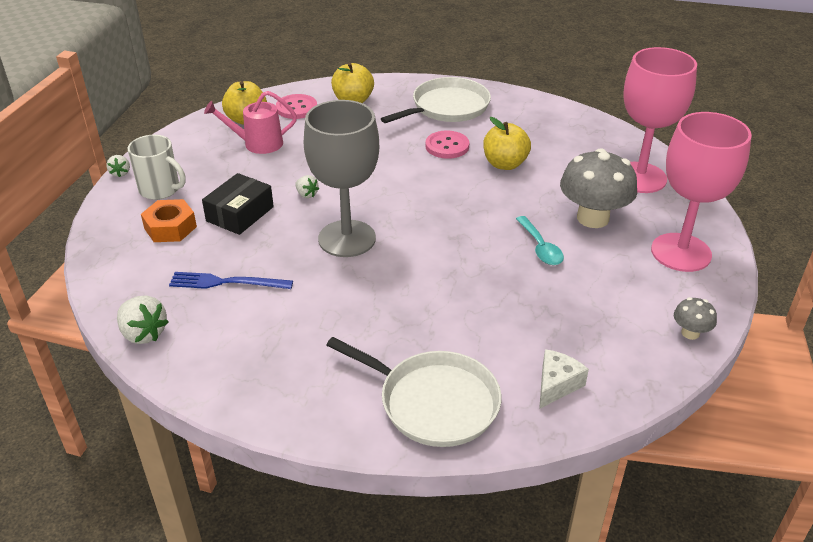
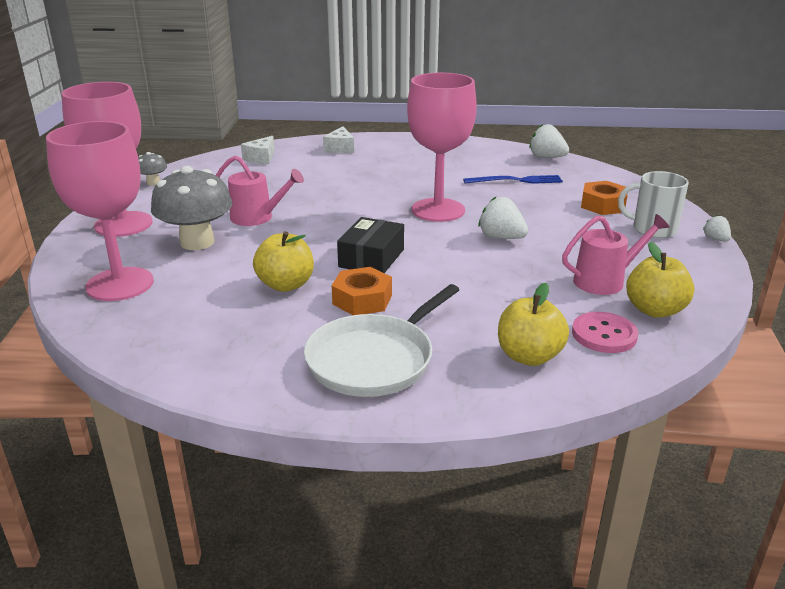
camera: 170 degrees right, 10 degrees down
black box [202,173,274,235] -> black box moved to [337,217,404,273]
white strawberry [295,175,319,198] -> white strawberry [479,197,528,239], size x1.73
grey goblet [304,100,379,257] -> pink goblet [407,73,477,222]
white pan [326,337,501,447] -> white cheese [323,126,354,153]
pink button [425,130,469,159] -> orange nut [332,267,392,315]
turquoise spoon [516,216,564,265] -> pink watering can [216,155,304,226]

